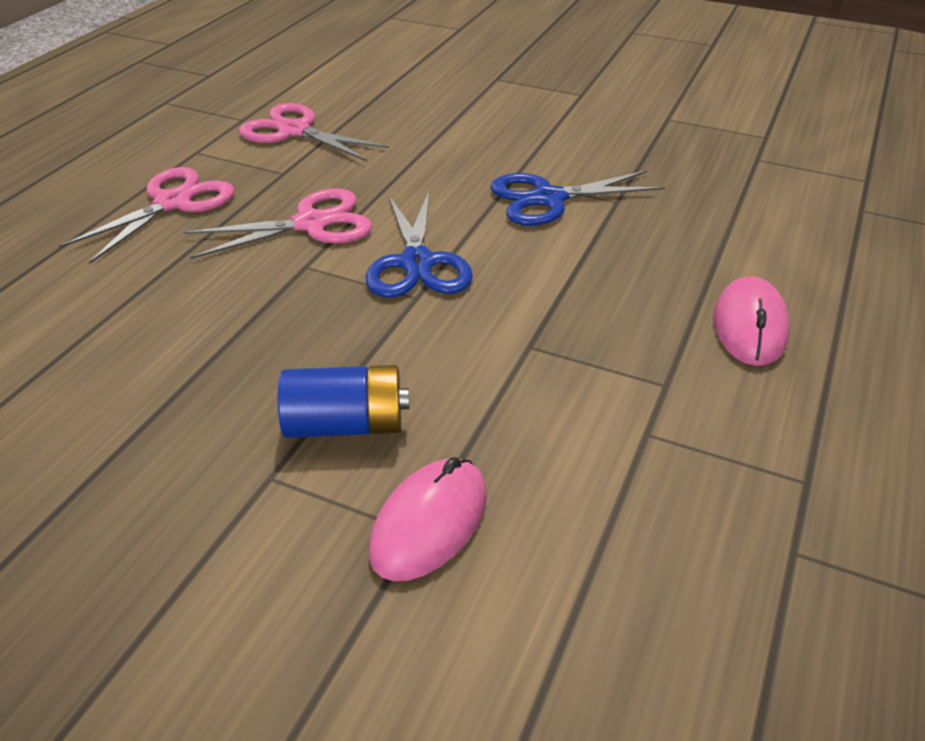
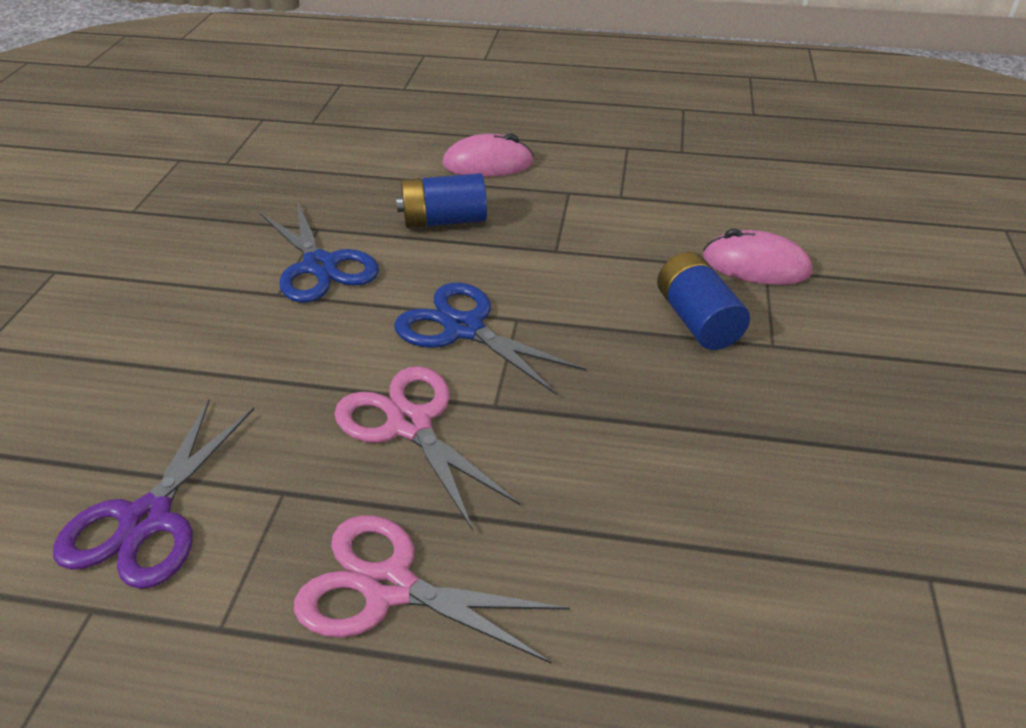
camera: 105 degrees left, 0 degrees up
pink scissors [239,103,389,161] -> purple scissors [53,400,254,589]
blue scissors [366,192,473,298] -> blue scissors turned 120 degrees counterclockwise [394,283,586,395]
none -> blue battery [396,173,487,228]

